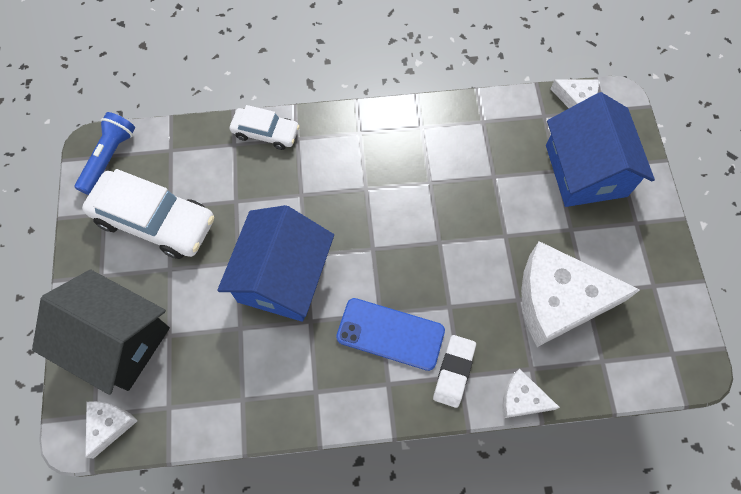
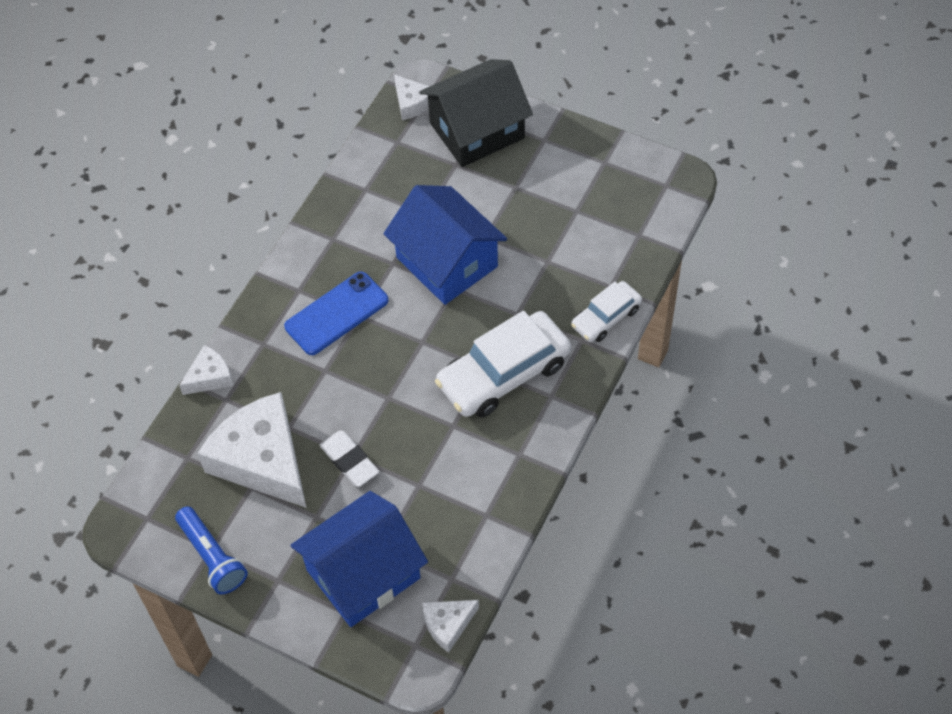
camera: 125 degrees right, 10 degrees down
blue flashlight [75,112,135,195] -> blue flashlight moved to [175,506,248,594]
white car [82,169,214,259] -> white car moved to [435,311,571,418]
white eraser [433,335,476,408] -> white eraser moved to [319,431,379,487]
white cheese [521,241,640,347] -> white cheese turned 75 degrees counterclockwise [198,392,306,508]
blue house [546,92,655,207] -> blue house turned 60 degrees counterclockwise [291,491,428,627]

